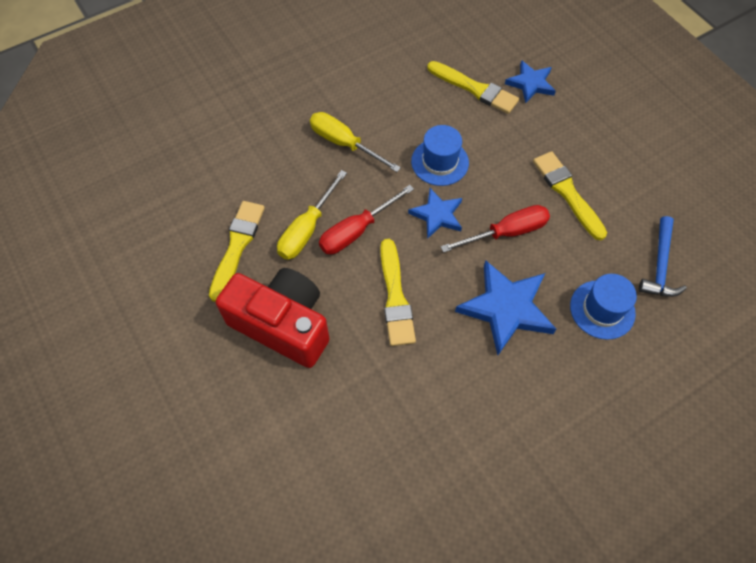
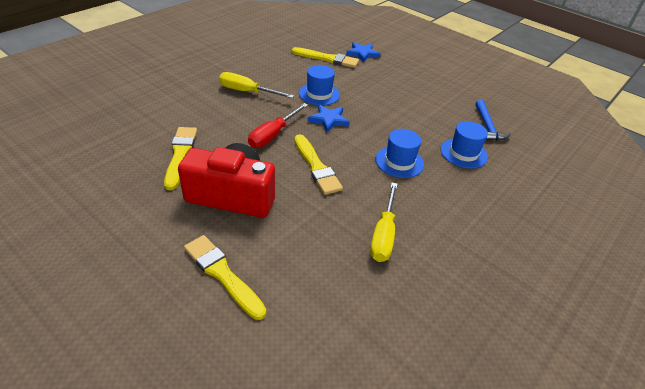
camera: 20 degrees left, 20 degrees down
yellow screwdriver [277,170,347,260] -> yellow screwdriver moved to [370,183,398,262]
red screwdriver [441,205,550,253] -> none
blue star [455,260,556,355] -> blue hat [376,129,424,178]
yellow brush [533,151,607,240] -> yellow brush moved to [184,235,266,320]

